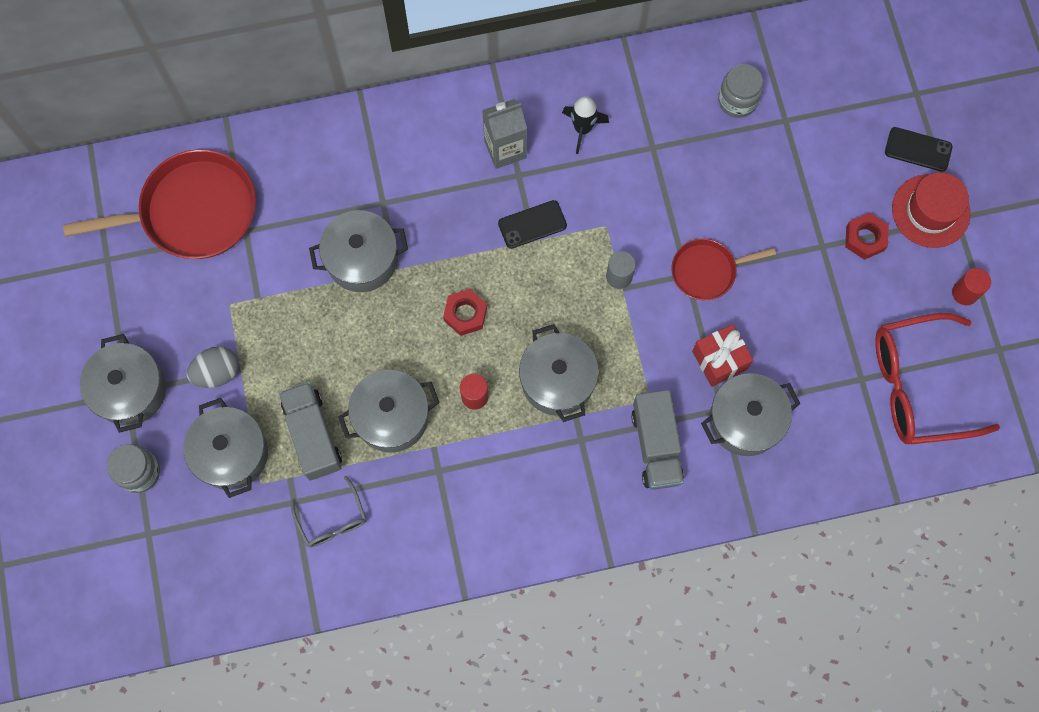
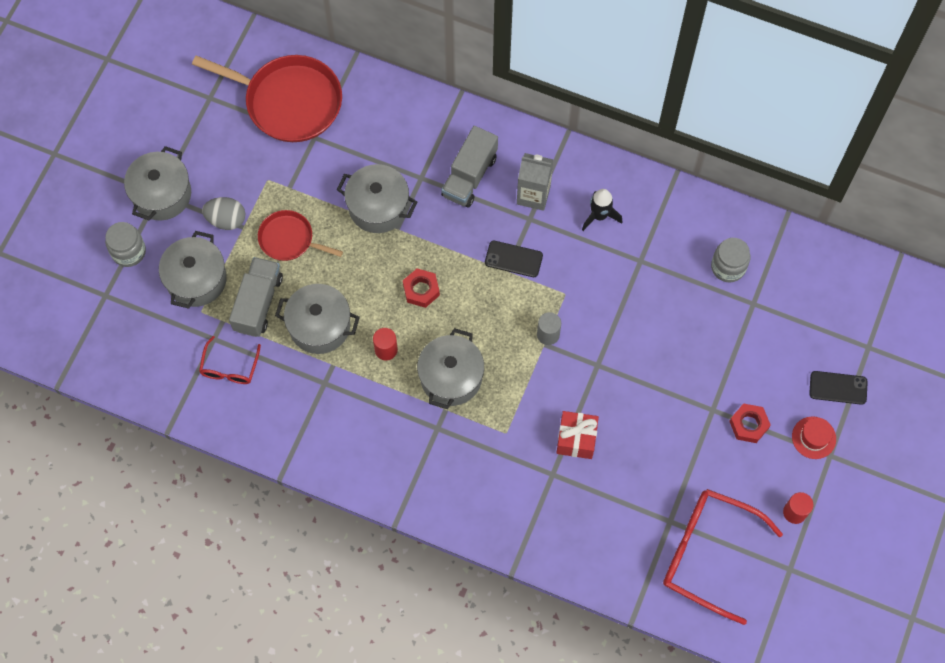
camera: 35 degrees right, 5 degrees down
grey glasses [291,476,366,547] -> red glasses [199,336,261,384]
grey truck [631,390,684,490] -> grey truck moved to [441,126,498,207]
red pan [672,239,776,300] -> red pan moved to [258,210,343,261]
grey pot [701,373,801,456] -> none
black phone [885,127,952,172] -> black phone turned 45 degrees counterclockwise [809,371,868,405]
red hat [892,172,971,248] -> red hat [792,417,836,459], size x0.64

